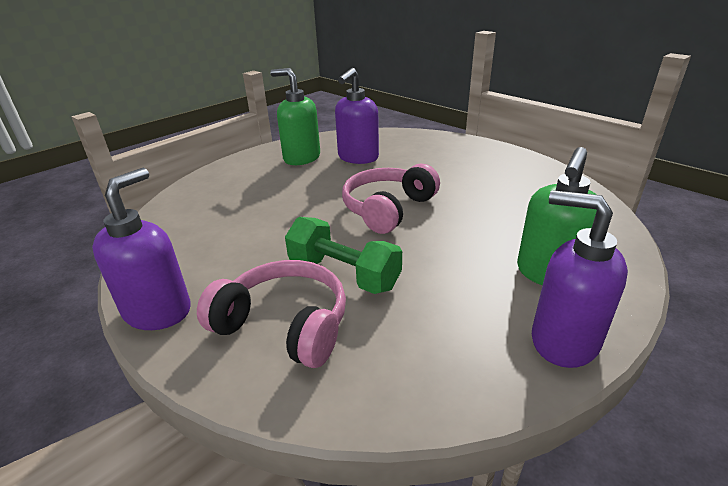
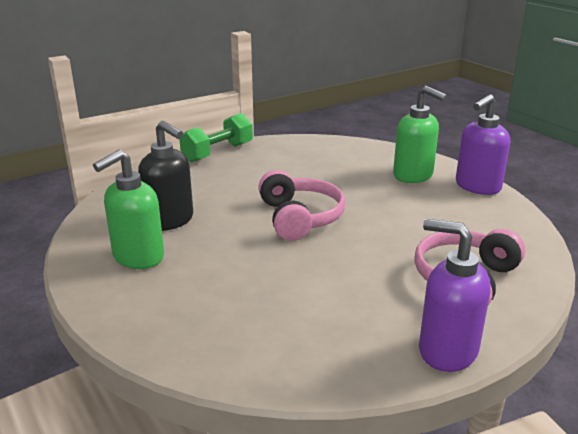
camera: 80 degrees left, 5 degrees down
green dumbbell [285,217,402,294] -> green dumbbell moved to [179,113,253,162]
purple soap dispenser [335,68,379,164] -> black soap dispenser [138,121,193,231]
pink headphones [342,164,440,234] -> pink headphones turned 150 degrees counterclockwise [258,170,346,241]

